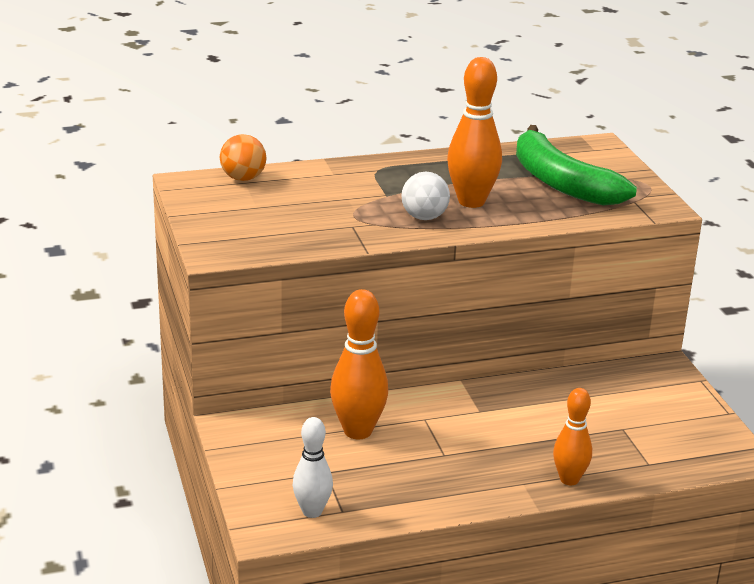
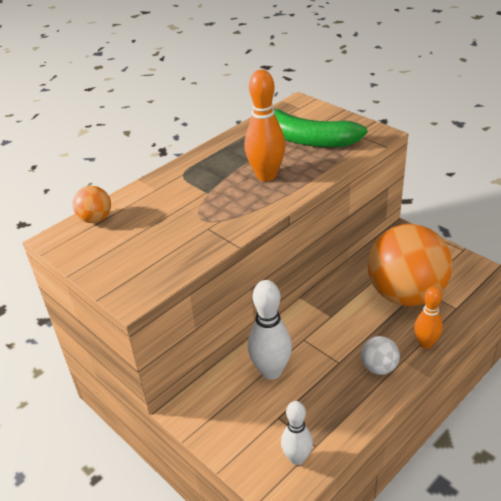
camera: 25 degrees left, 10 degrees up
orange bowling pin [330,289,388,439] -> white bowling pin [248,280,292,380]
white ball [401,172,450,220] -> white ball moved to [361,336,400,375]
none -> orange ball [368,224,452,306]

